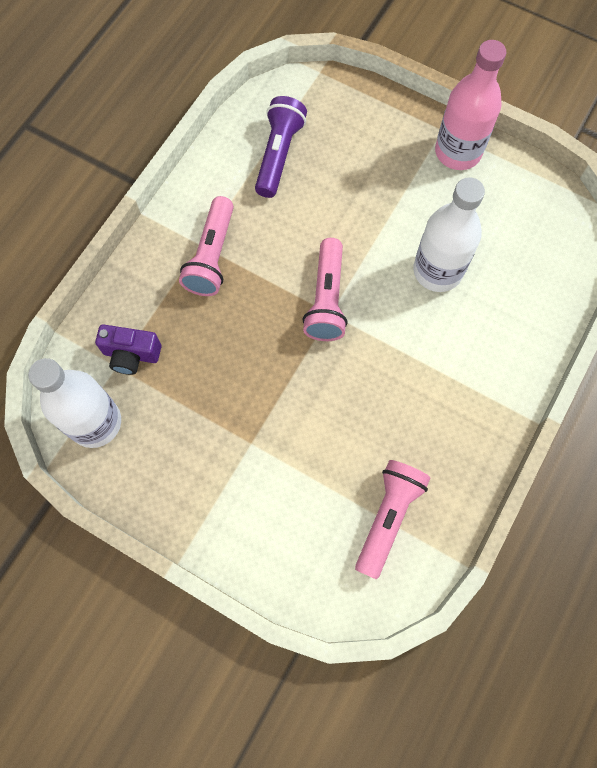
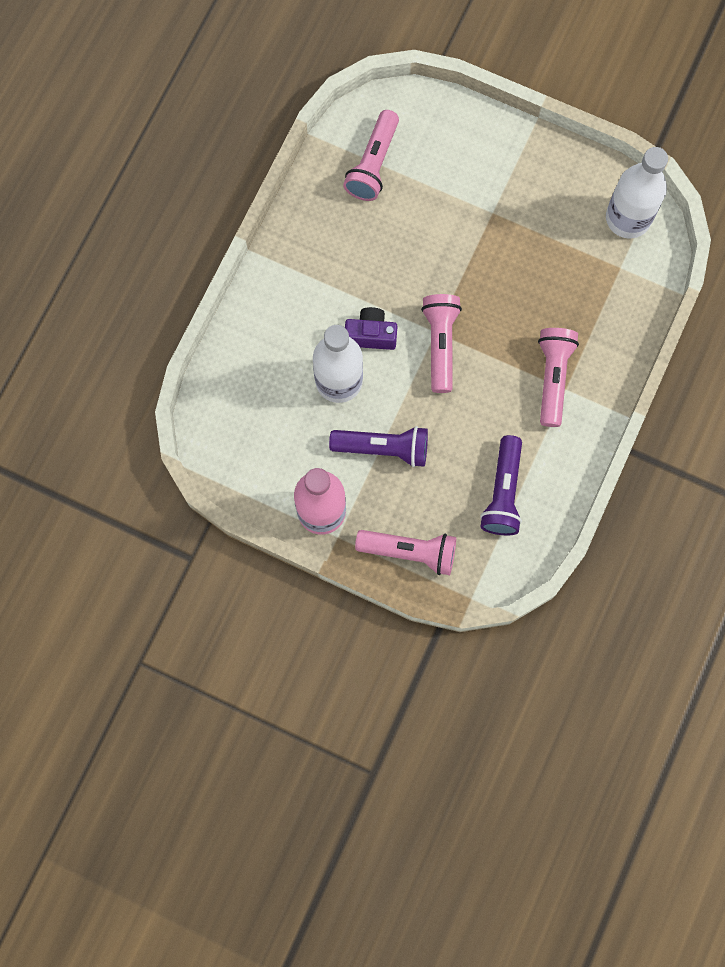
camera: 175 degrees right, 5 degrees up
purple camera [95,324,162,375] -> purple camera moved to [345,307,397,350]
none -> purple flashlight [329,426,428,467]
none -> pink flashlight [355,530,456,575]

